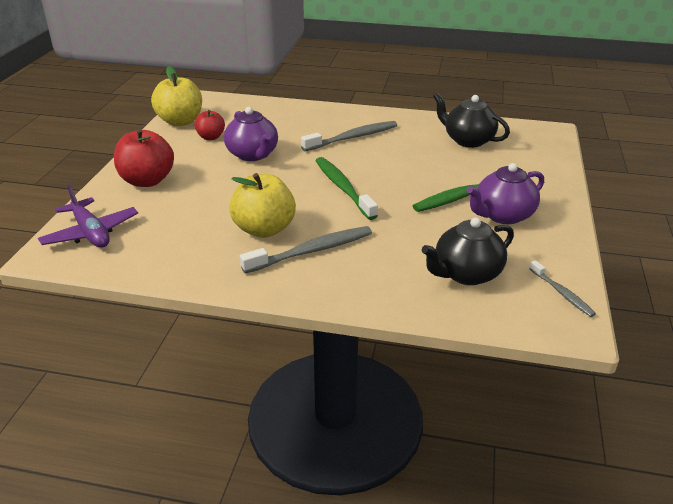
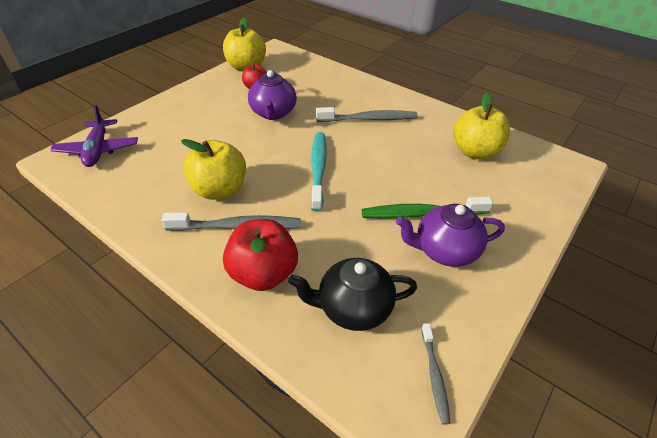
camera: 25 degrees right, 10 degrees up
red apple [114,129,174,187] -> red apple moved to [223,219,298,291]
green toothbrush [315,157,378,220] -> turquoise toothbrush [311,132,327,212]
black teapot [433,93,510,148] -> yellow apple [453,93,510,159]

